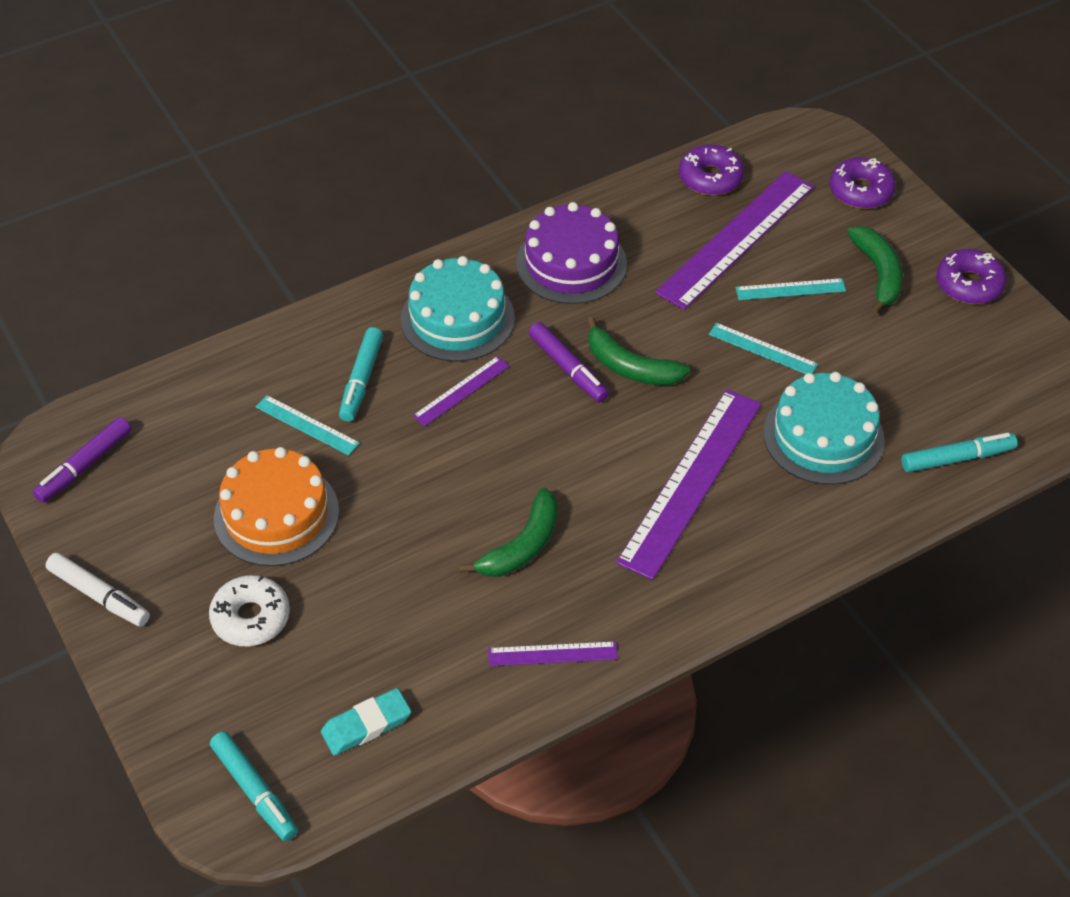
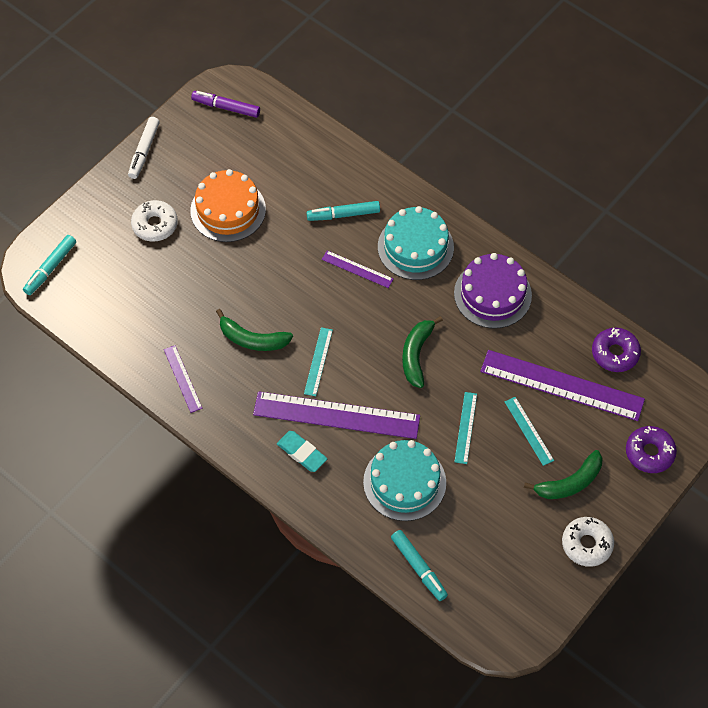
camera: 70 degrees right, 10 degrees up
turquoise ruler [256,395,360,455] -> turquoise ruler moved to [304,327,333,396]
turquoise eraser [321,688,411,756] -> turquoise eraser moved to [277,431,327,472]
purple marker [528,322,609,402] -> none
purple donut [937,249,1007,304] -> white donut [562,517,614,567]

